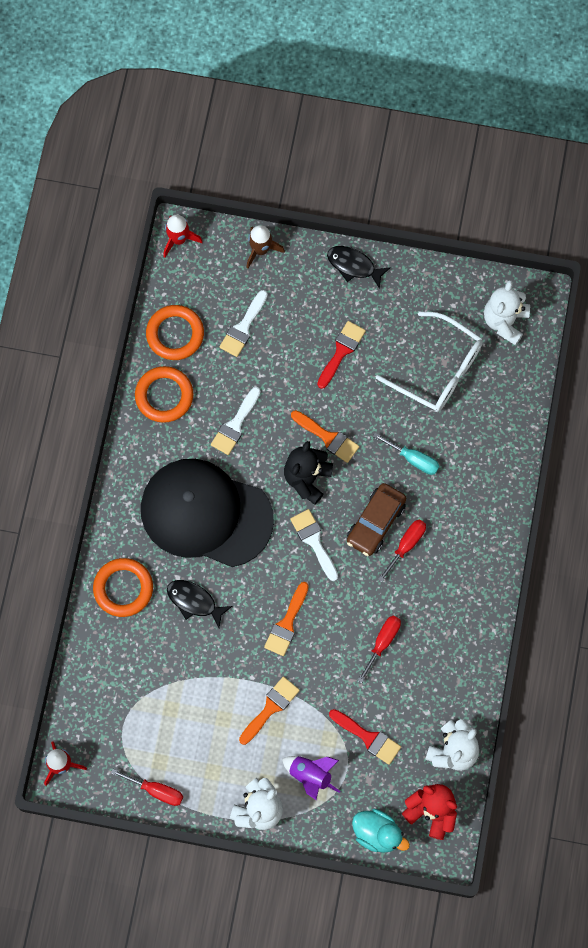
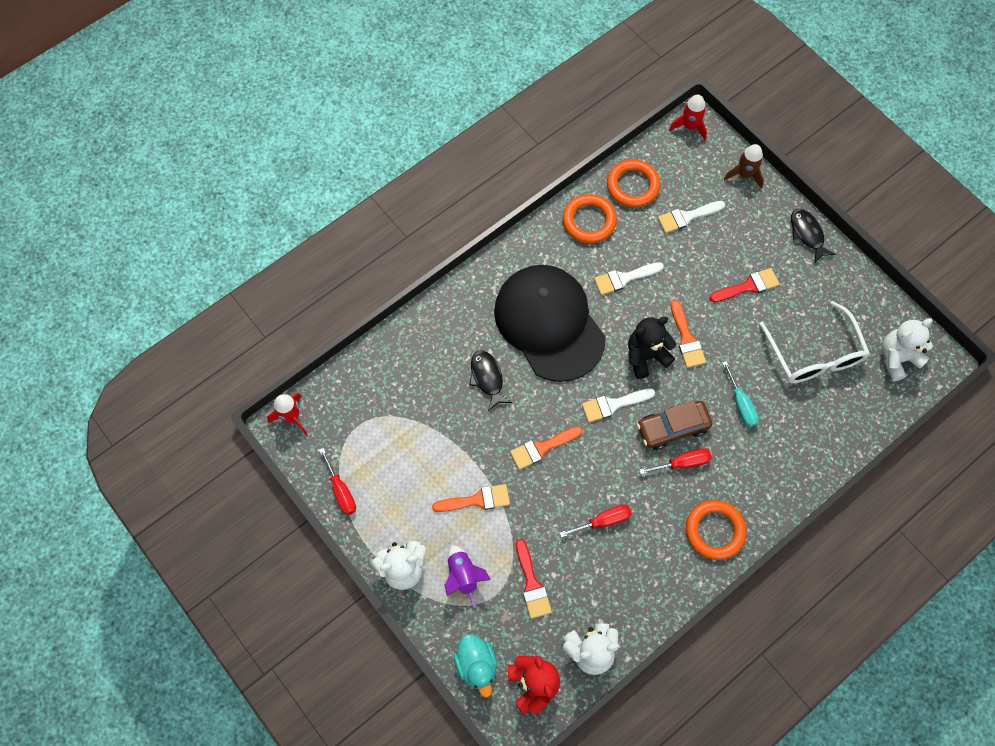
camera: 40 degrees right, 5 degrees down
orange ring [93,558,153,617] -> orange ring moved to [686,500,746,560]
white brush [290,509,338,581] -> white brush turned 120 degrees counterclockwise [582,388,655,422]

